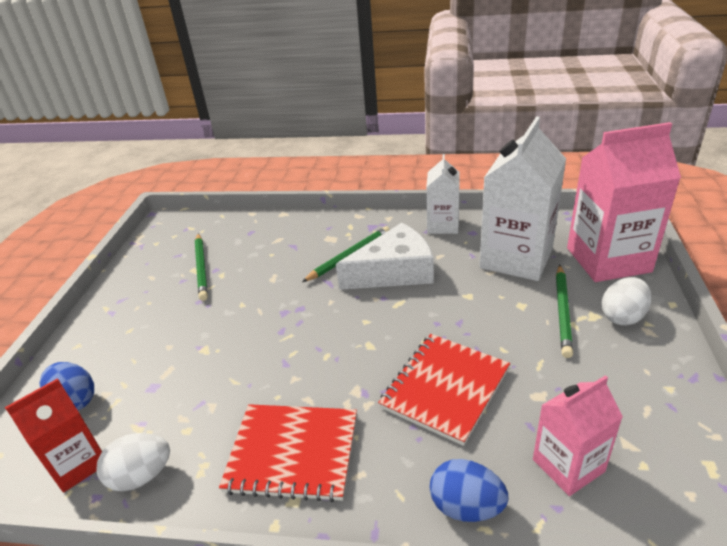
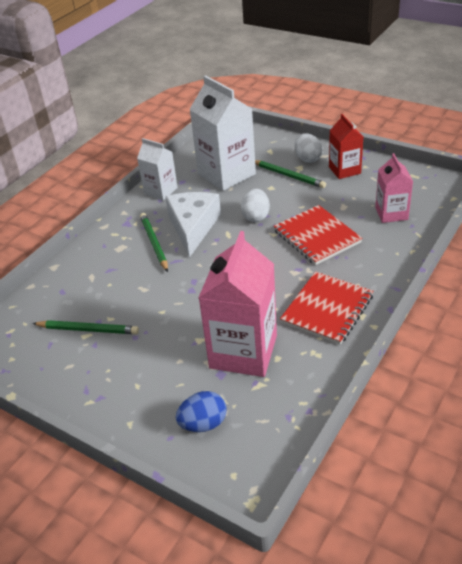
camera: 65 degrees left, 5 degrees up
red carton [5,378,102,493] -> red carton moved to [329,114,363,179]
white egg [97,433,170,491] -> white egg moved to [241,189,270,222]
blue egg [430,459,508,522] -> none
pink carton [567,122,681,282] -> pink carton moved to [198,231,277,377]

